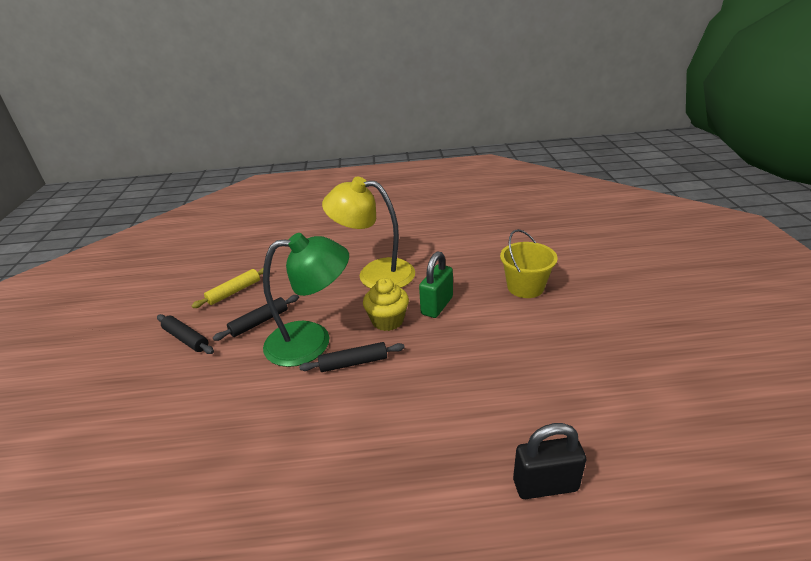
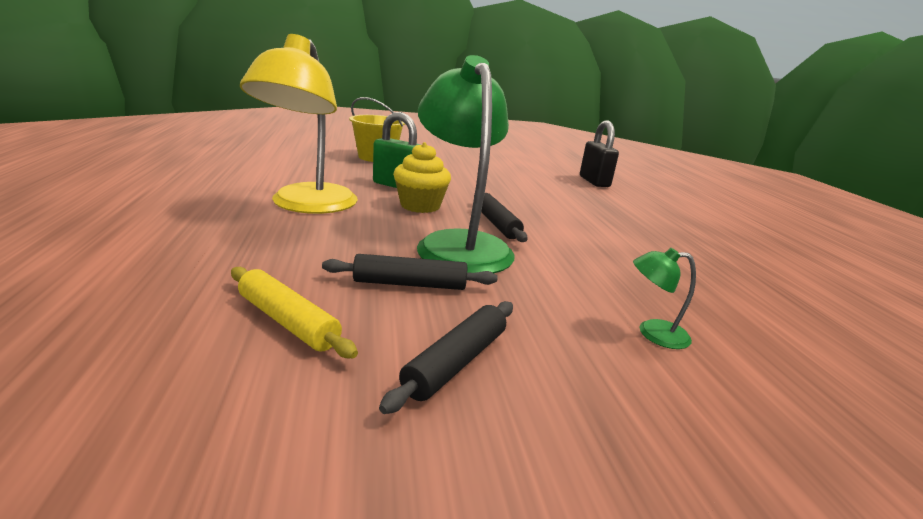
camera: 100 degrees left, 10 degrees down
black rolling pin [213,295,299,341] -> black rolling pin turned 45 degrees counterclockwise [322,254,498,290]
none -> green lamp [633,248,696,349]

